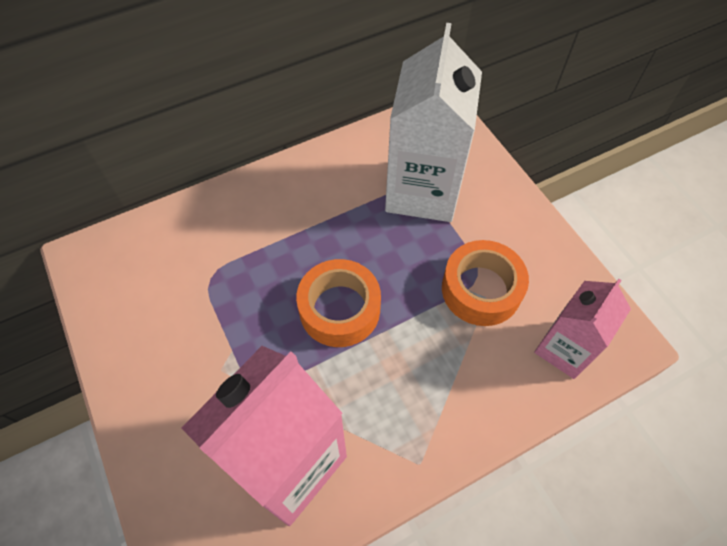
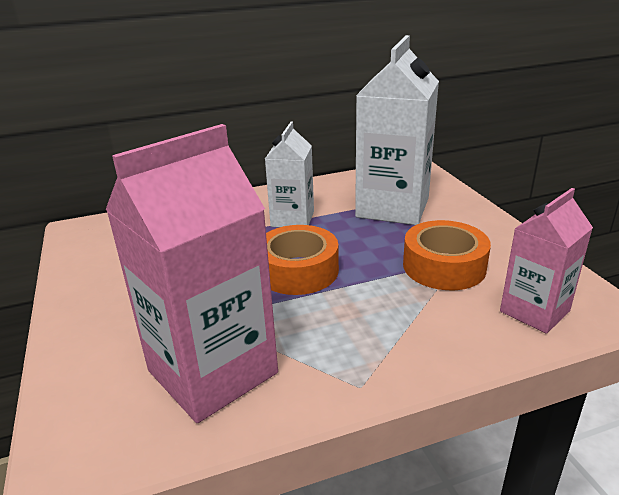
camera: 10 degrees right, 30 degrees down
none -> white carton [265,121,314,227]

